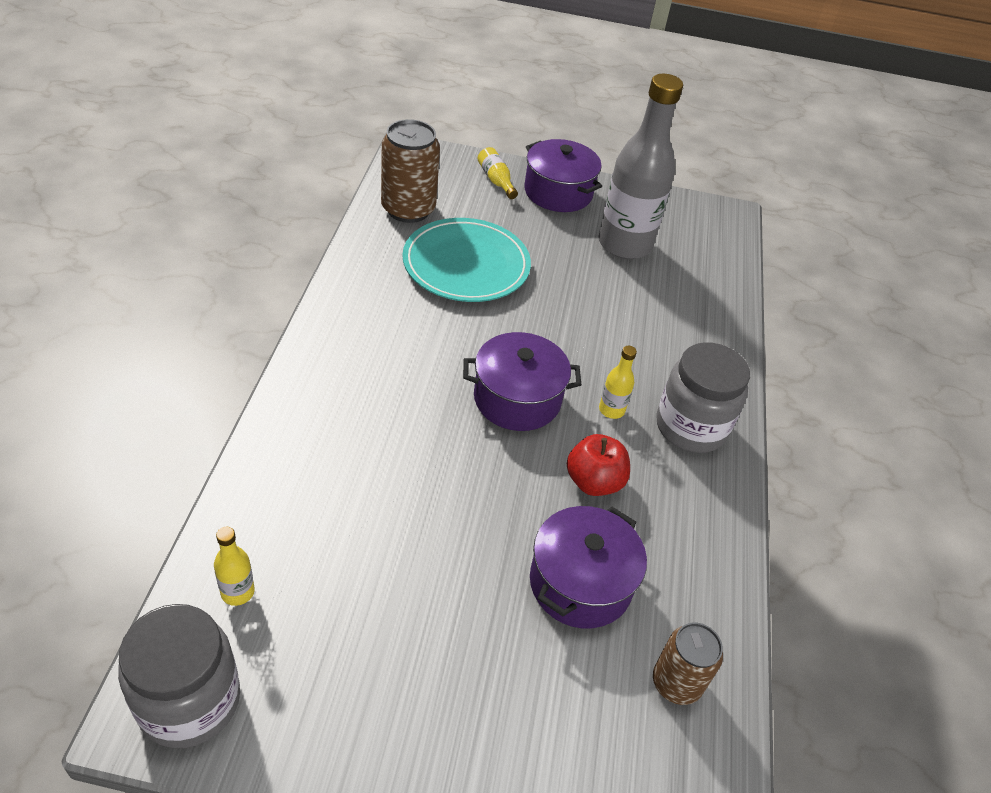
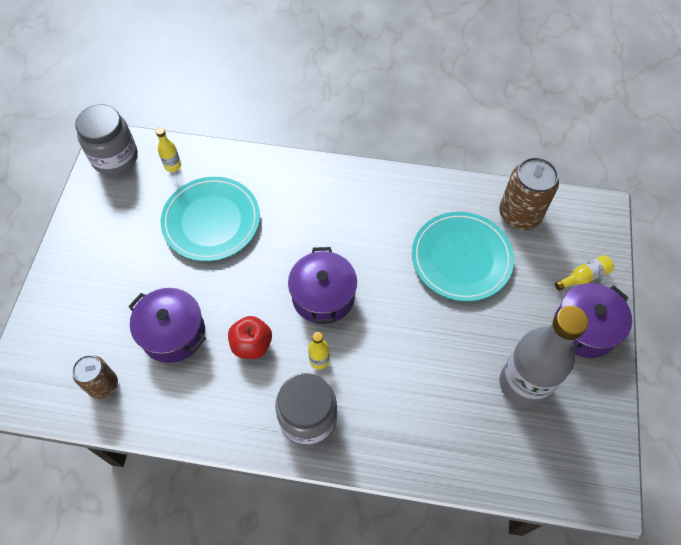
camera: 95 degrees right, 15 degrees up
none -> turquoise plate [161,177,260,261]

